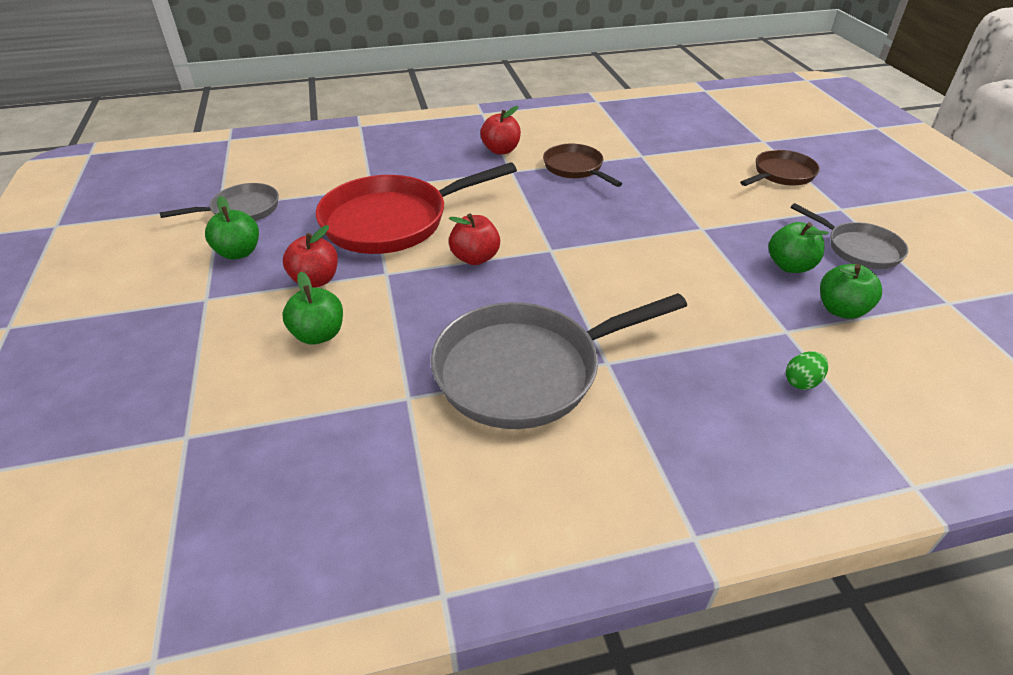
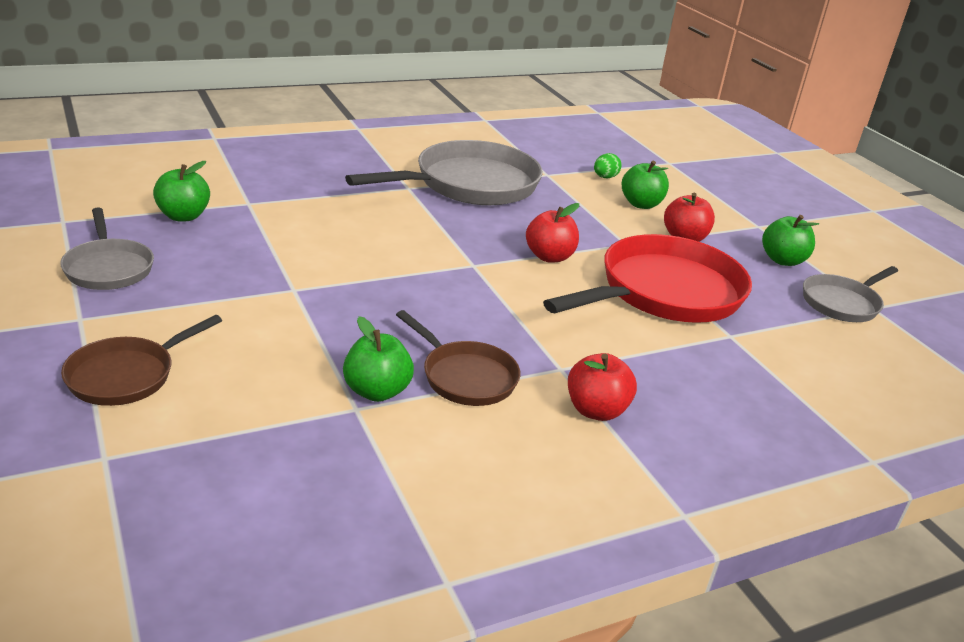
camera: 165 degrees right, 10 degrees down
green apple [769,222,829,273] -> green apple moved to [343,316,414,402]
green egg [786,352,828,390] -> green egg moved to [594,153,622,178]
grey pan [791,203,908,269] -> grey pan turned 150 degrees counterclockwise [60,207,154,290]

